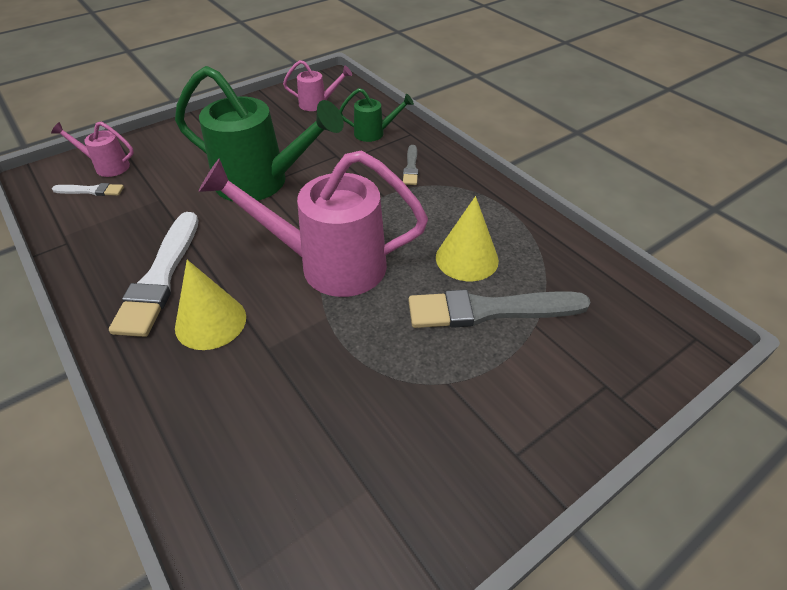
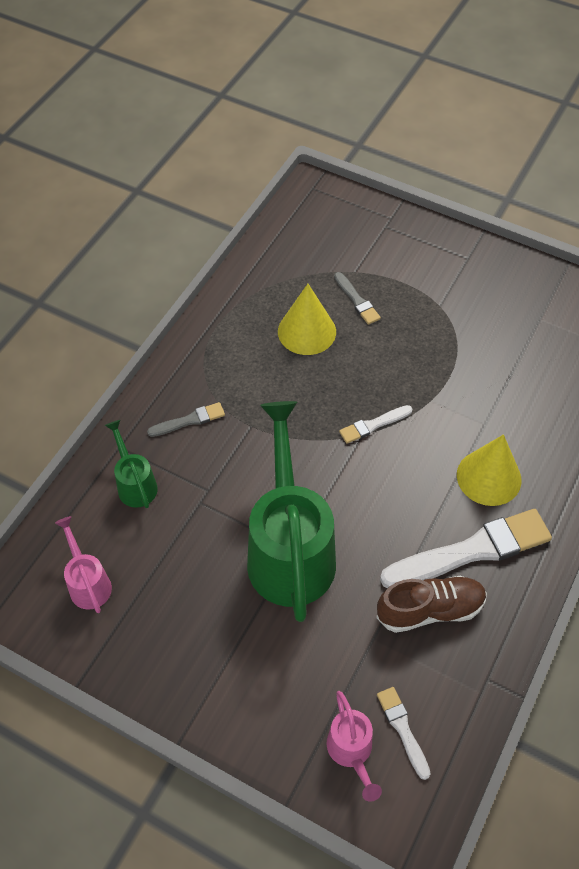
camera: 115 degrees left, 10 degrees up
pink watering can [199,150,428,297] -> white brush [339,405,413,444]
grey brush [408,290,591,328] -> grey brush [334,272,381,325], size x0.48
none -> brown shoe [376,576,487,633]

